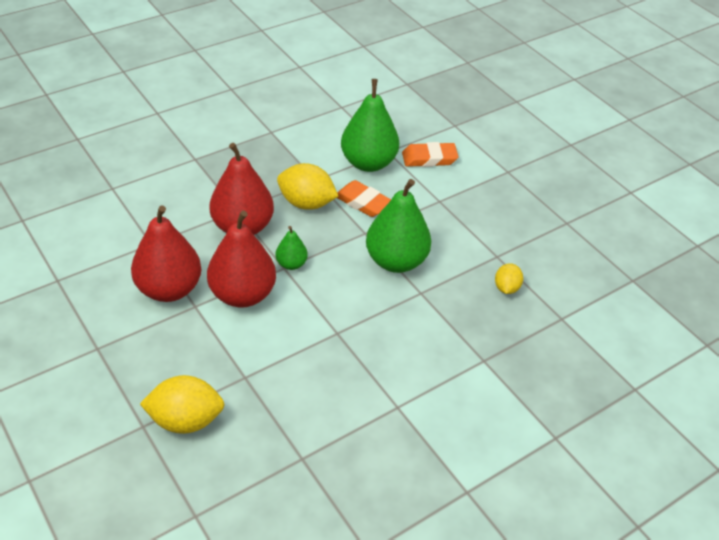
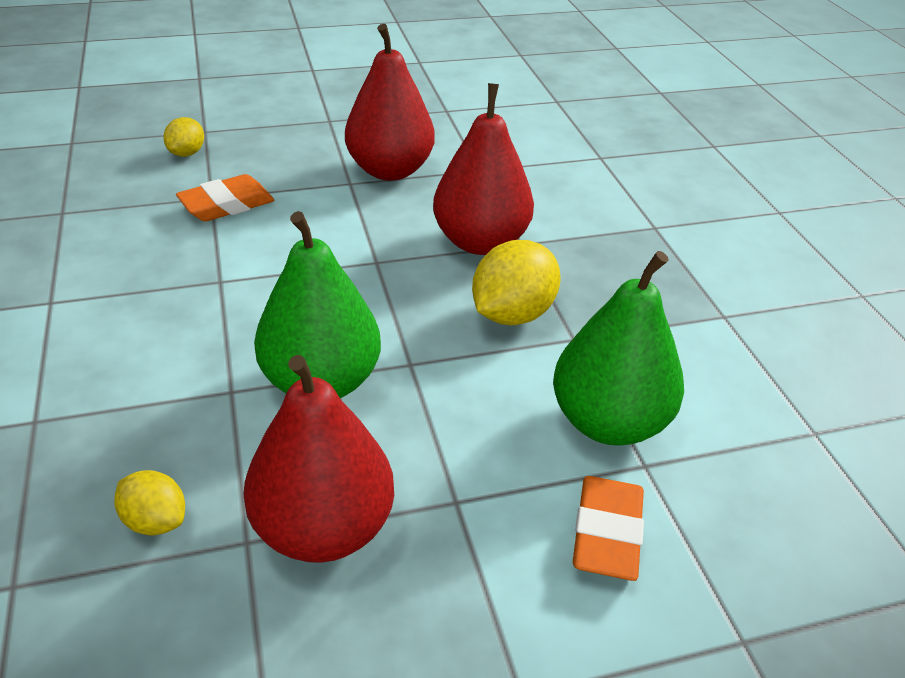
camera: 110 degrees right, 5 degrees down
yellow lemon [140,375,225,434] -> yellow lemon [163,117,204,157], size x0.57
red pear [207,211,276,308] -> red pear moved to [243,355,394,563]
green pear [276,226,308,270] -> none
orange eraser [337,180,391,217] -> orange eraser moved to [176,174,275,221]

